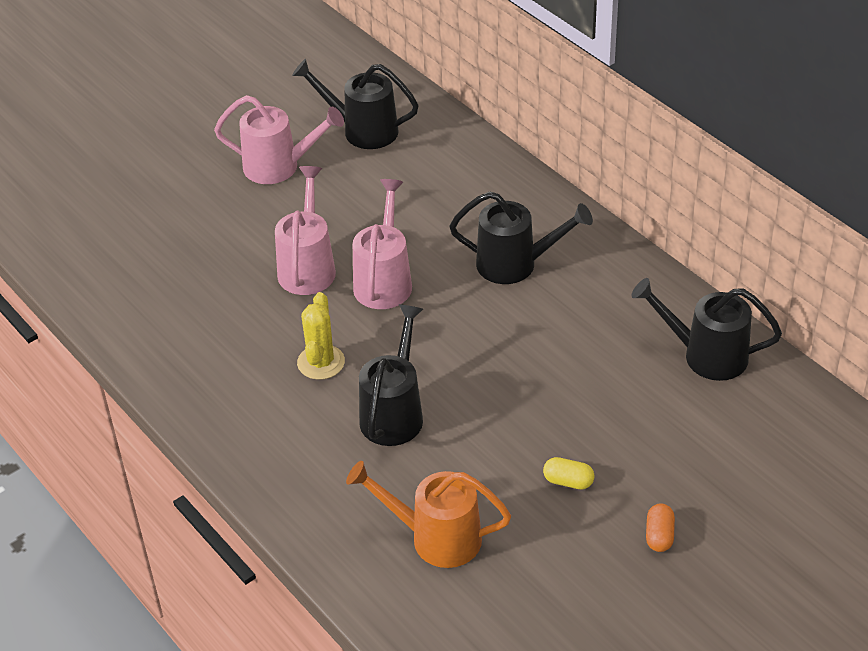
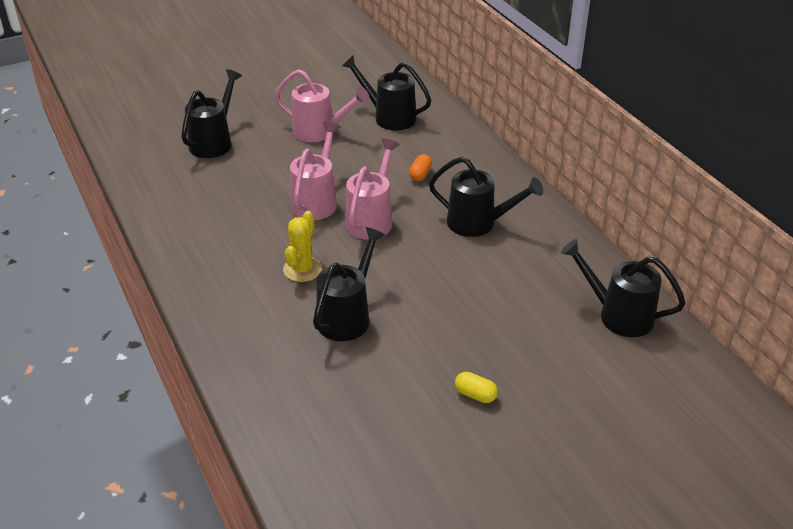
camera: 10 degrees right, 5 degrees down
orange watering can [346,461,511,568] -> none
orange capsule [646,503,675,552] -> orange capsule moved to [409,154,432,181]
none -> black watering can [181,69,242,158]

